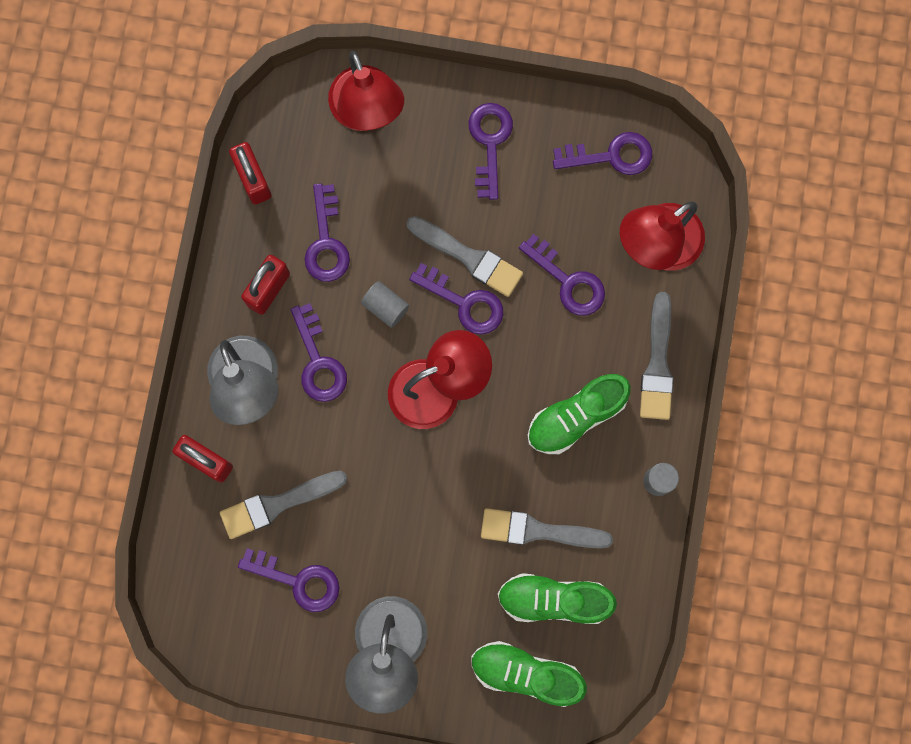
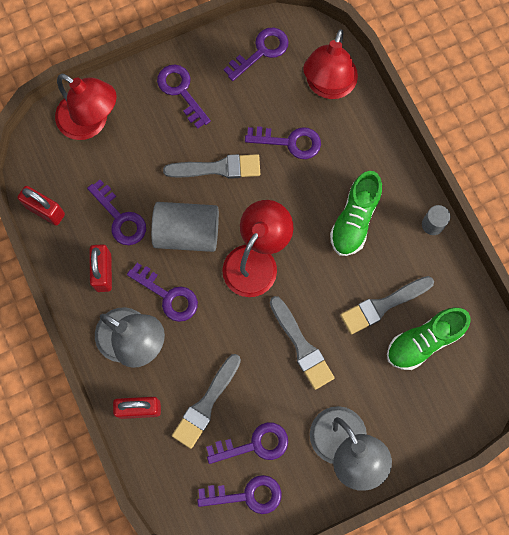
camera: 35 degrees left, 5 degrees down
grey cylinder [361,281,409,328] -> grey cylinder [151,202,219,252], size x2.02
purple key [409,263,503,335] -> purple key moved to [197,475,282,514]
green shoe [471,641,587,707] -> none
grey brush [640,292,674,420] -> grey brush moved to [270,296,335,390]

